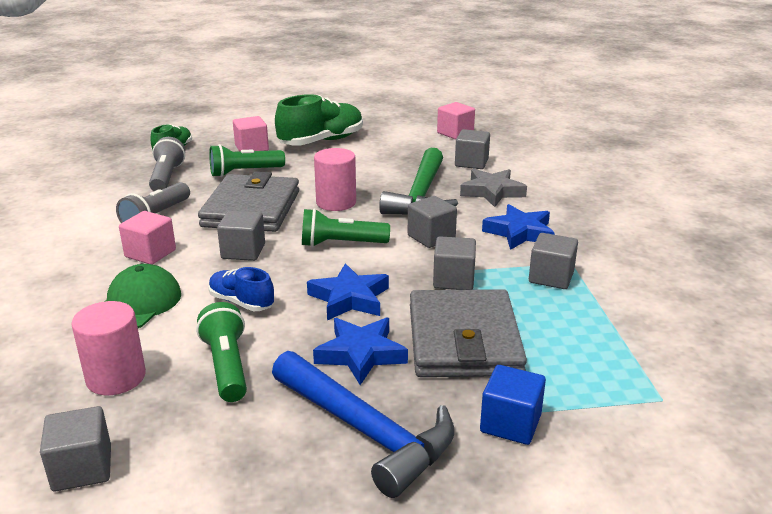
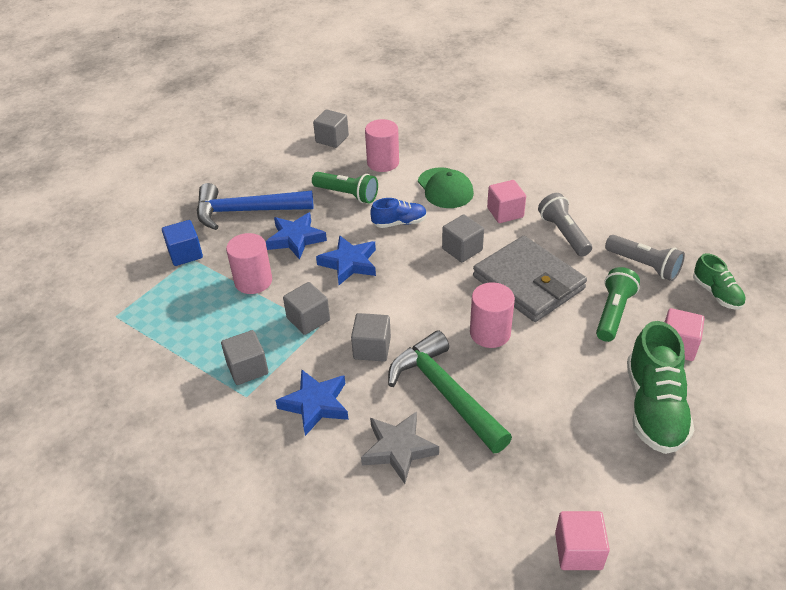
camera: 135 degrees right, 15 degrees up
green flashlight [302,208,390,247] -> none
grey wallet [410,289,527,377] -> pink cylinder [226,233,272,294]
grey cube [455,129,490,169] -> none

